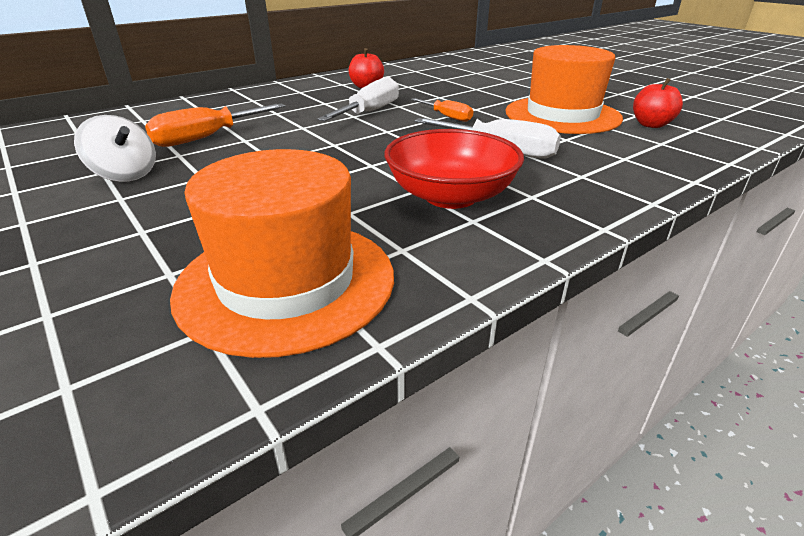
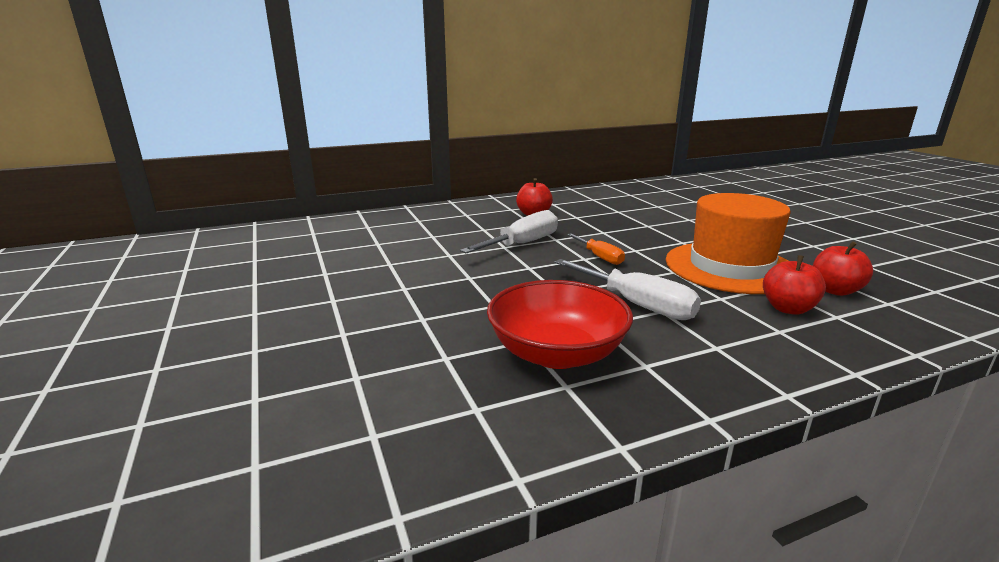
camera: 15 degrees right, 10 degrees down
white spinning top [74,115,156,182] -> none
orange screwdriver [145,104,286,147] -> none
orange hat [170,149,394,358] -> none
none -> red apple [763,255,826,315]

